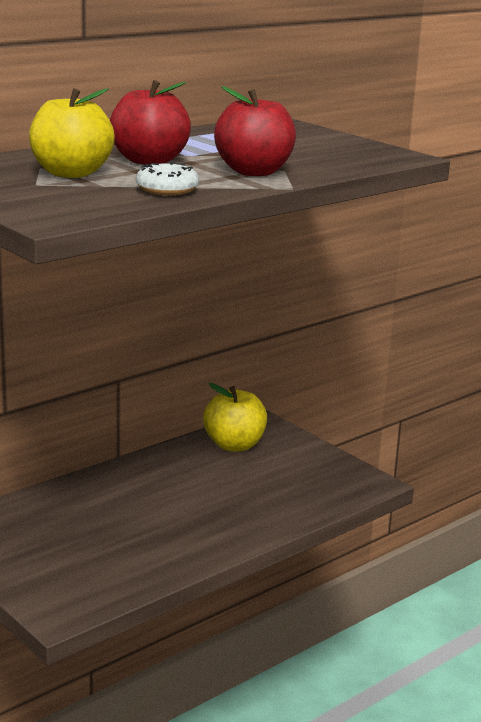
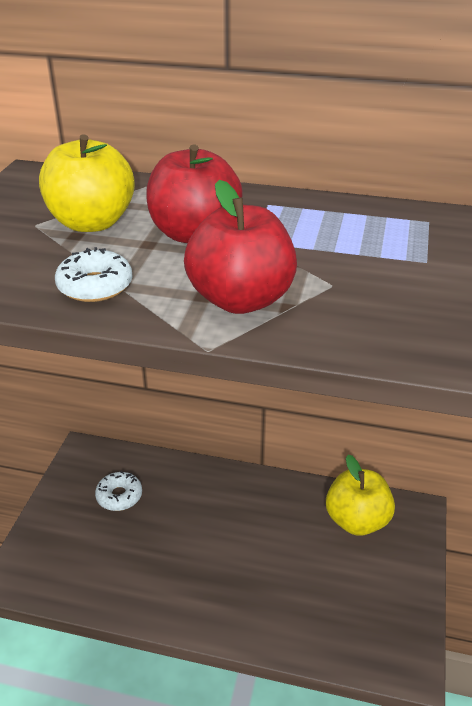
camera: 55 degrees right, 15 degrees up
none -> white donut [95,471,142,511]

